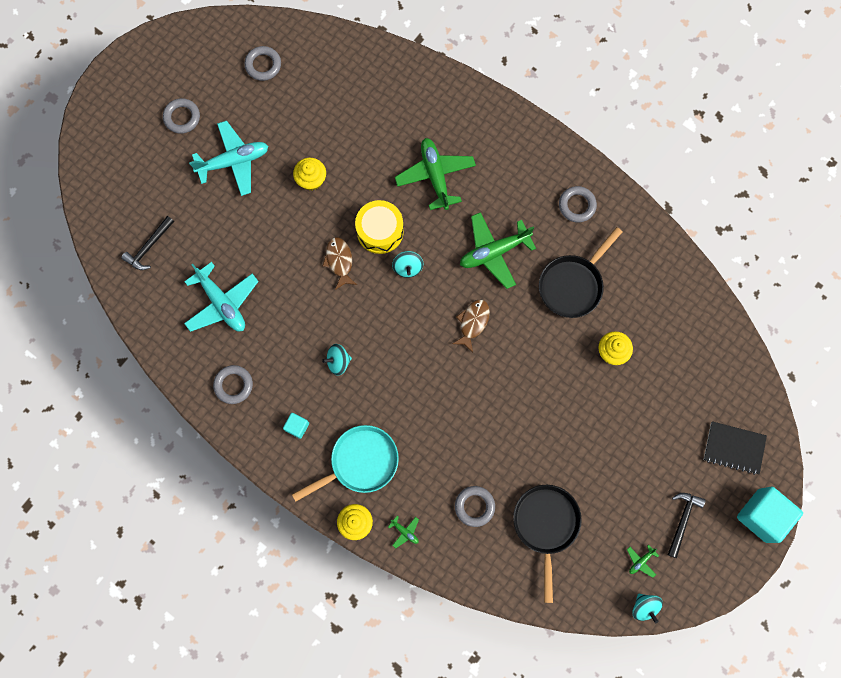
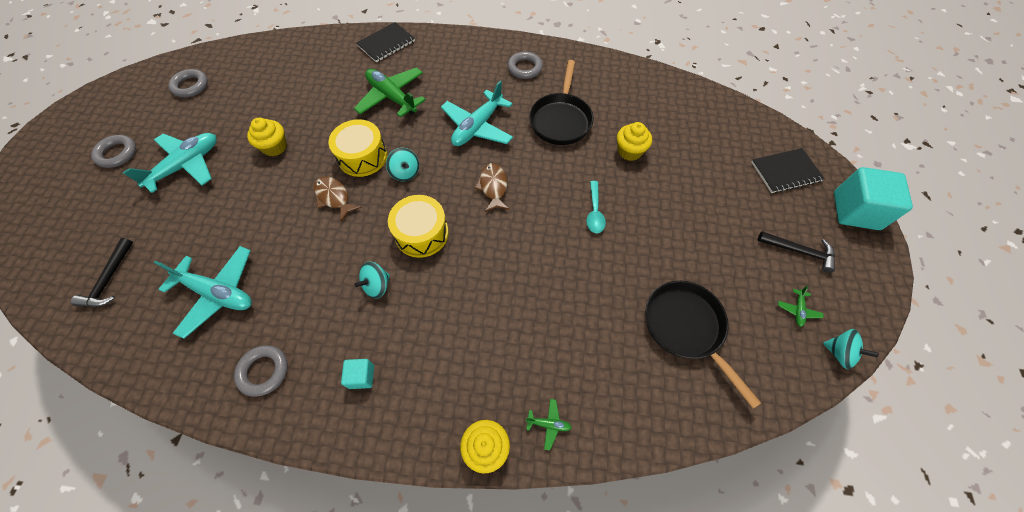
camera: 30 degrees left, 15 degrees down
turquoise pan [292,425,399,501] -> none
grey ring [455,486,495,527] -> none
green plane [460,212,536,289] -> turquoise plane [441,81,513,146]
black hammer [668,493,706,558] -> black hammer turned 120 degrees clockwise [758,231,835,273]
none -> black notebook [356,22,415,63]
none -> yellow drum [388,195,449,258]
none -> turquoise spoon [586,181,606,233]

